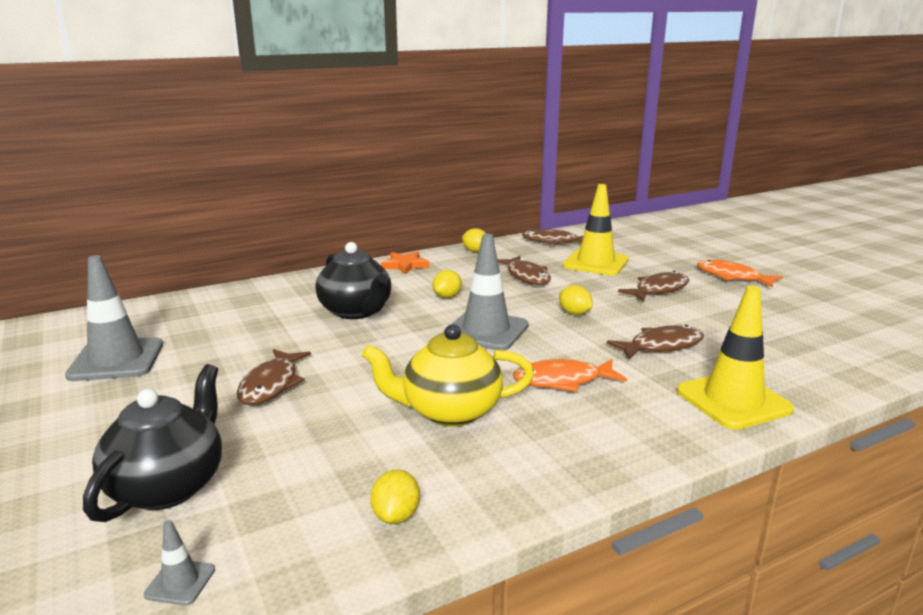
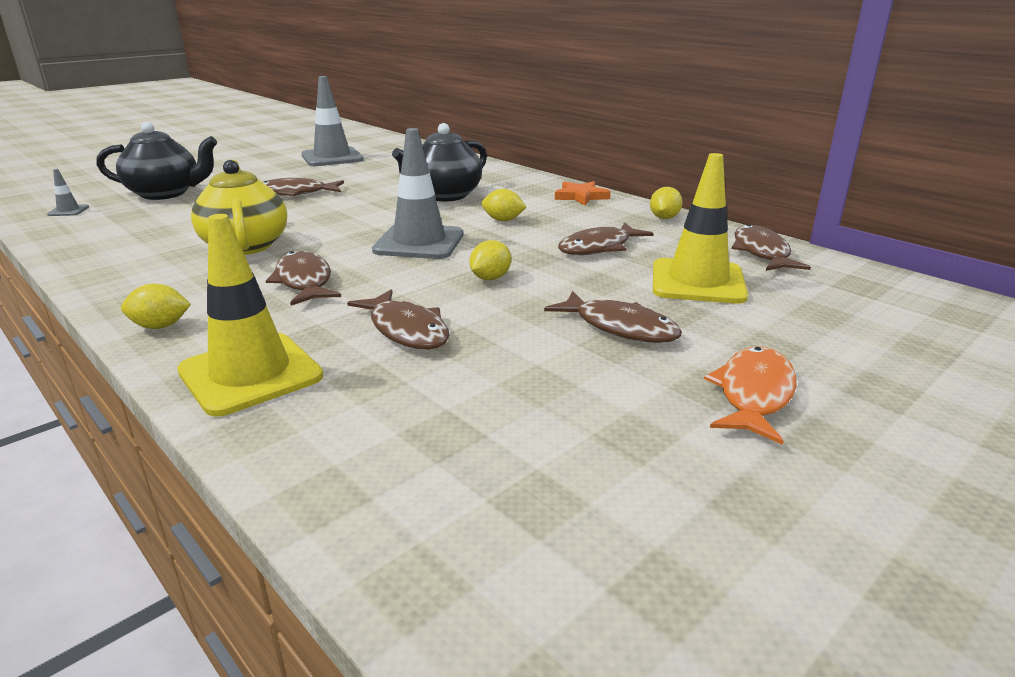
camera: 75 degrees right, 5 degrees up
yellow lemon [370,470,420,524] -> yellow lemon moved to [121,284,191,329]
orange fish [513,359,627,392] -> brown fish [266,251,341,305]

